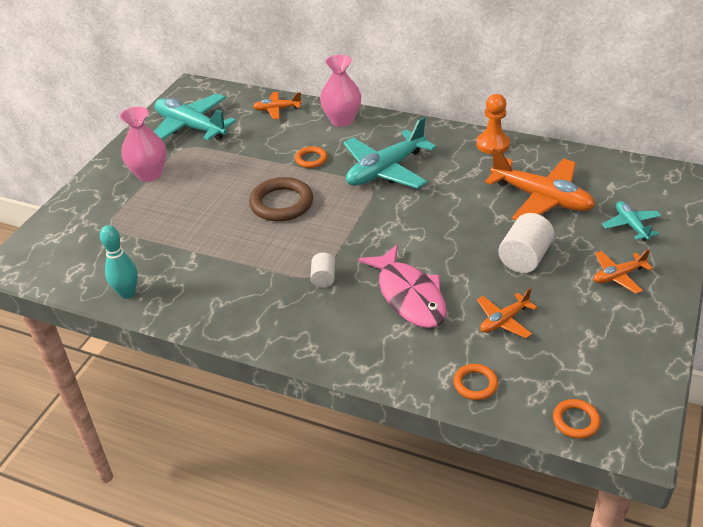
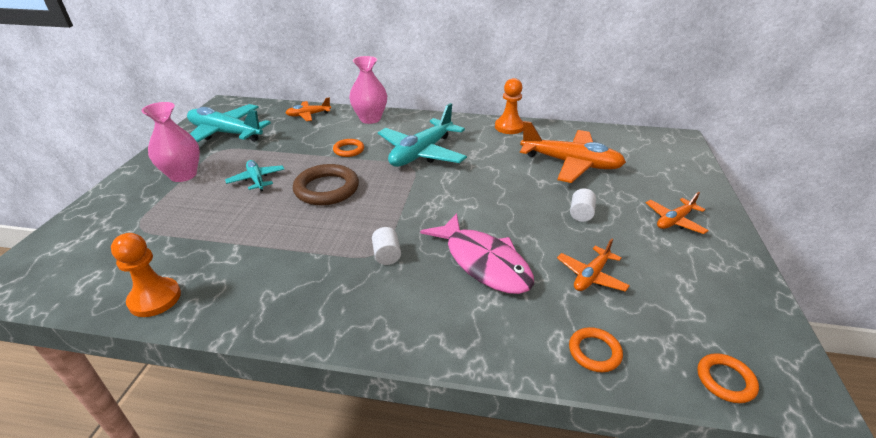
camera: 15 degrees left, 5 degrees down
turquoise bowling pin [100,225,138,299] -> orange pawn [111,233,181,317]
white cylinder [498,213,554,273] -> white cylinder [570,188,596,222], size x0.57
turquoise plane [602,201,661,241] -> turquoise plane moved to [225,160,284,191]

